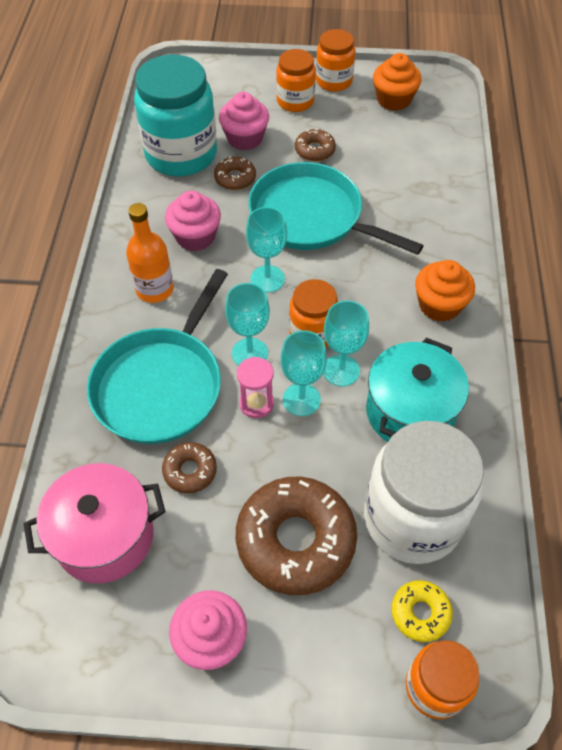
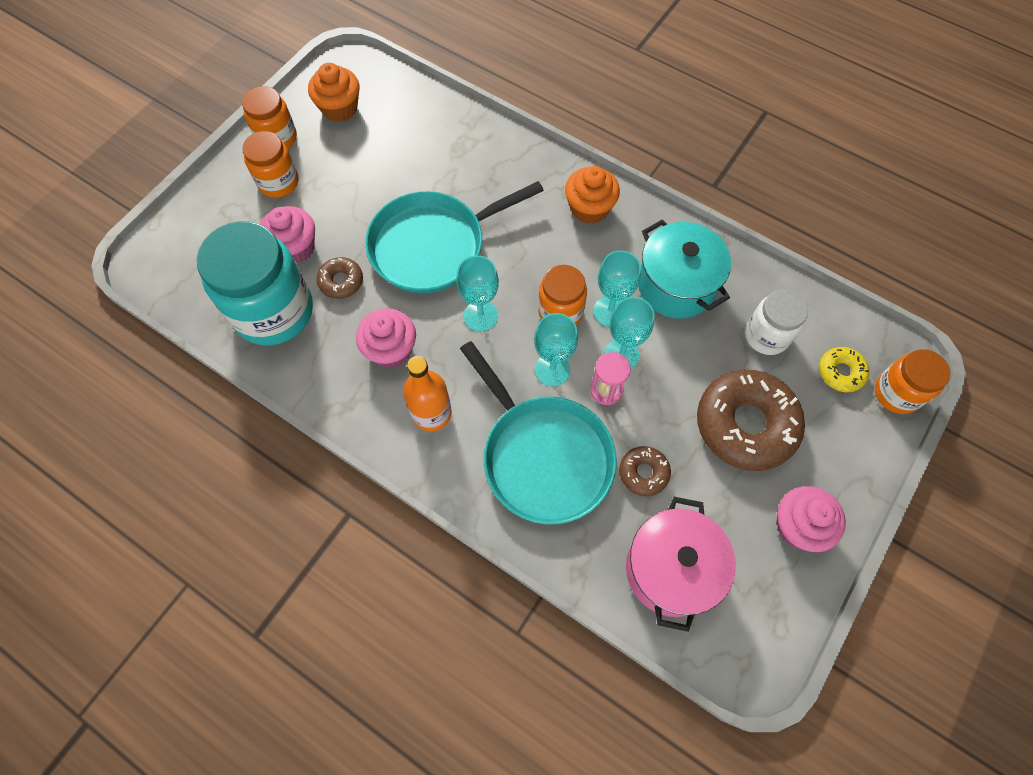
camera: 60 degrees left, 10 degrees up
brown donut [295,128,336,161] -> none
white jar [364,421,484,564] -> white jar [745,289,808,355], size x0.55

